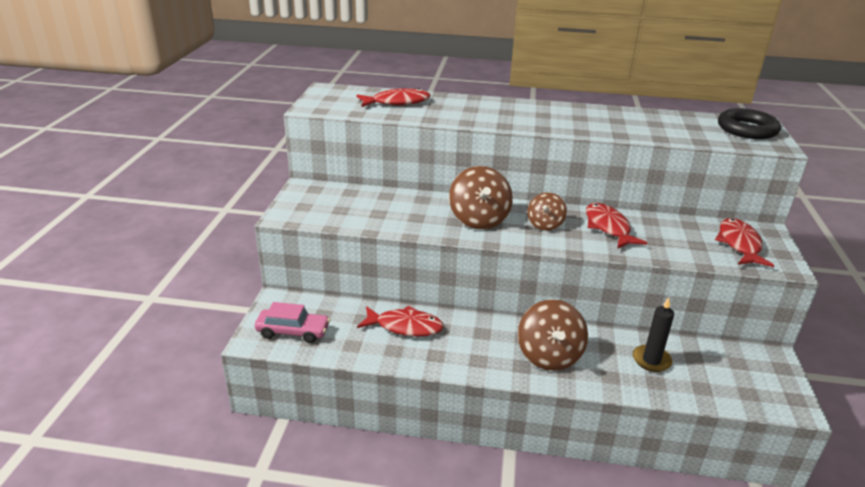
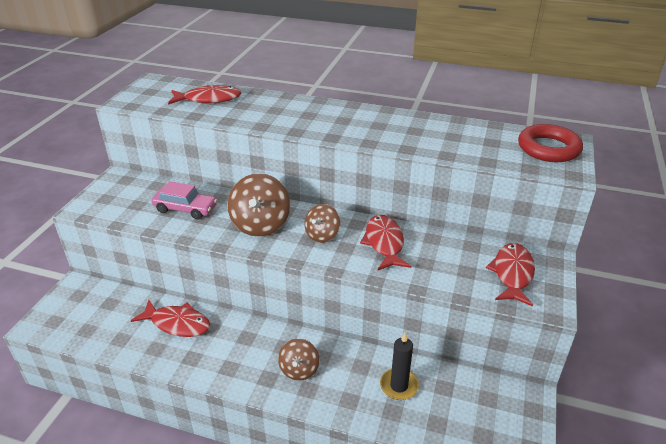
camera: 10 degrees right, 5 degrees up
pink car [255,302,330,343] -> pink car moved to [151,181,217,220]
brown spinning top [518,299,588,371] -> brown spinning top [278,339,319,381], size x0.61
black ring [718,108,781,139] -> red ring [518,124,583,162]

